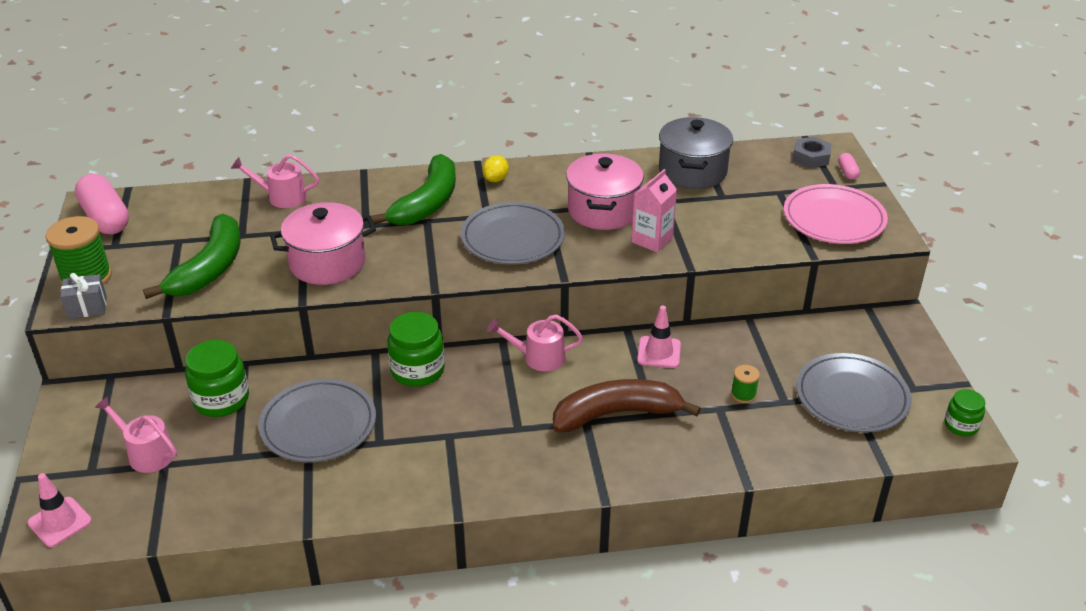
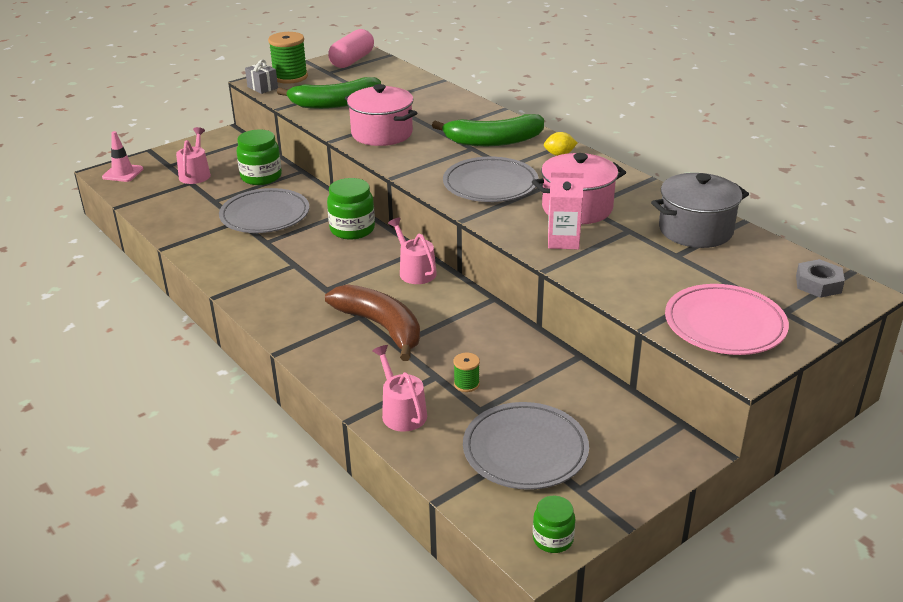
camera: 60 degrees right, 5 degrees down
pink watering can [231,154,319,208] -> pink watering can moved to [372,345,427,432]
pink traffic cone [637,306,681,368] -> none
pink capsule [838,153,860,180] -> none

